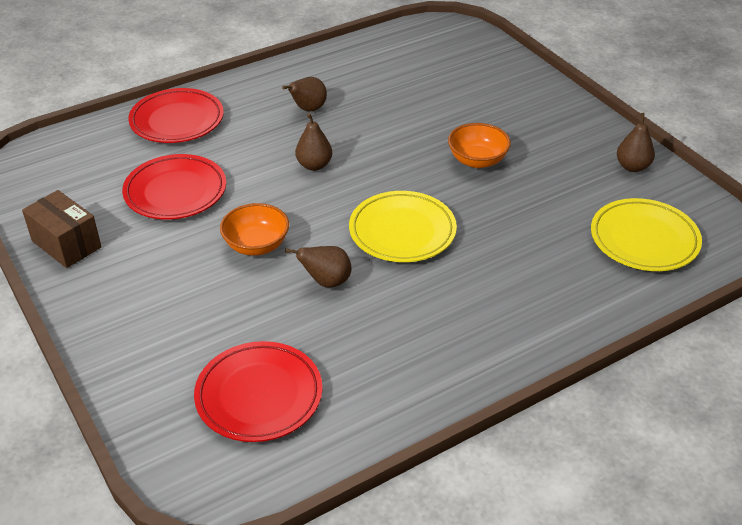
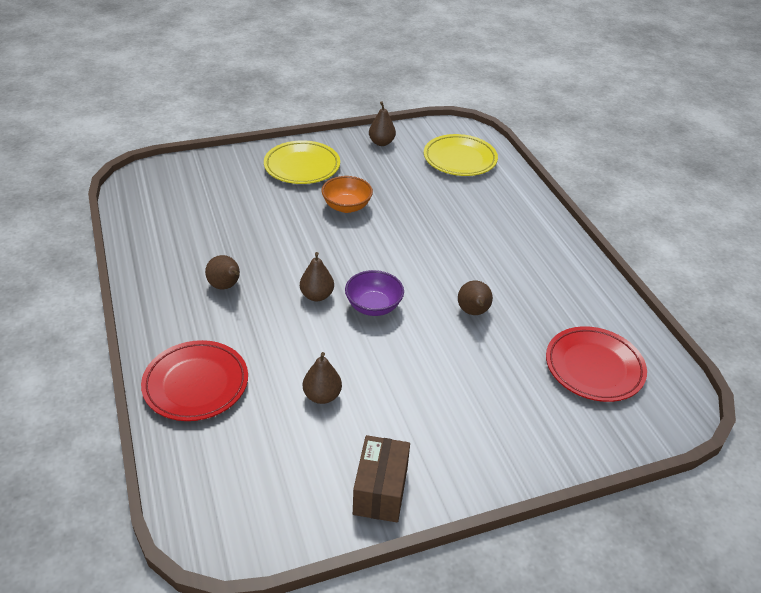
camera: 80 degrees left, 0 degrees up
brown box [22,190,102,268] -> brown box turned 45 degrees counterclockwise [353,435,410,522]
red plate [122,154,226,219] -> brown pear [303,352,342,404]
orange bowl [220,203,289,256] -> none
yellow plate [349,191,457,262] -> yellow plate moved to [264,140,340,184]
none -> purple bowl [345,270,404,316]

